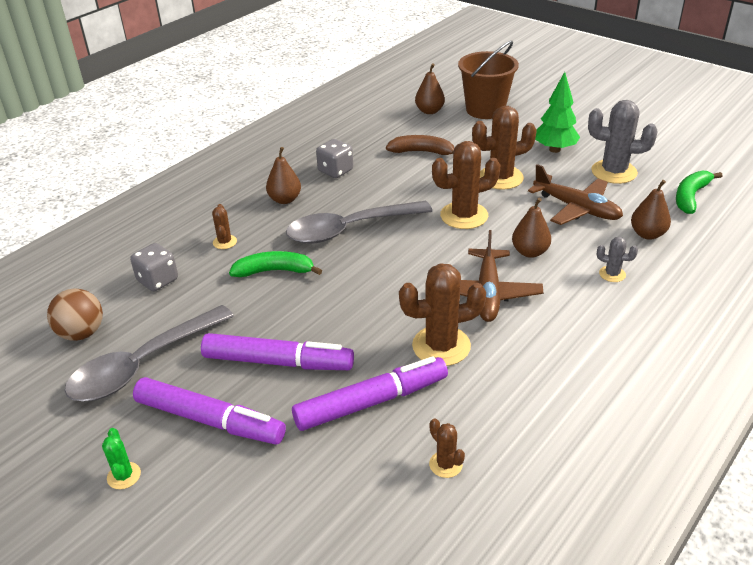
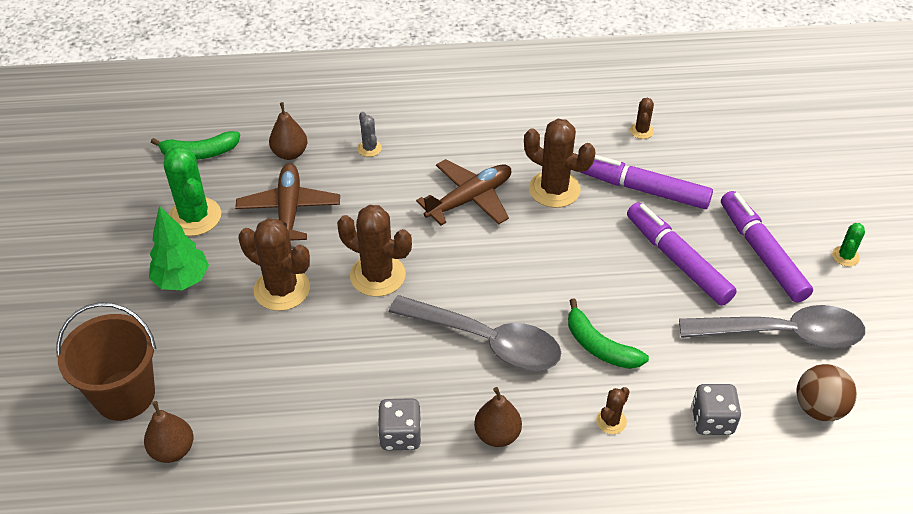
camera: 135 degrees left, 10 degrees up
brown banana [386,135,454,155] -> none
brown pear [512,198,551,258] -> none
grey cactus [588,100,657,184] -> green cactus [164,146,221,236]

